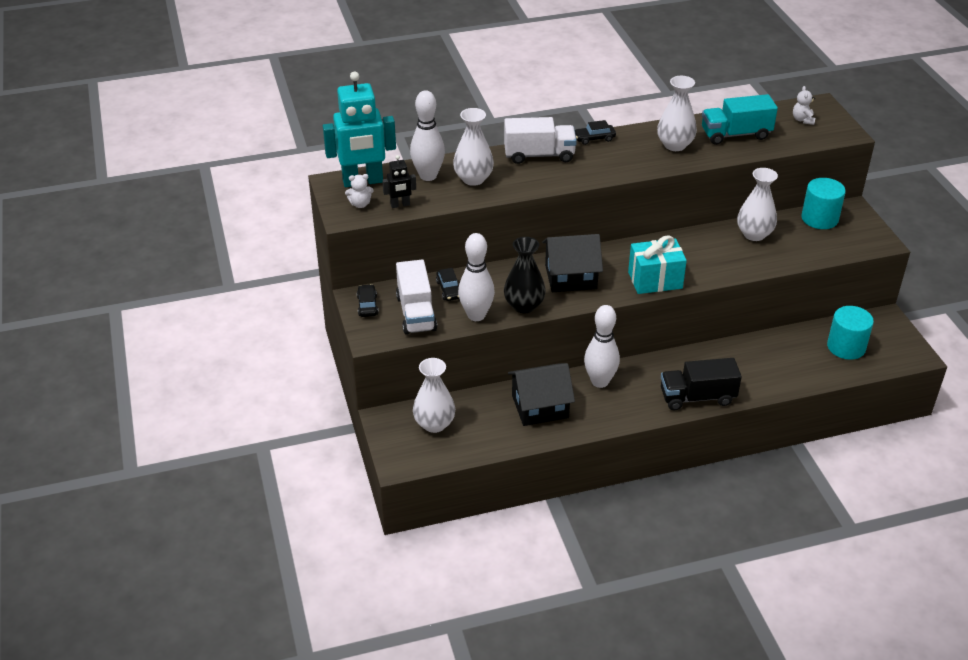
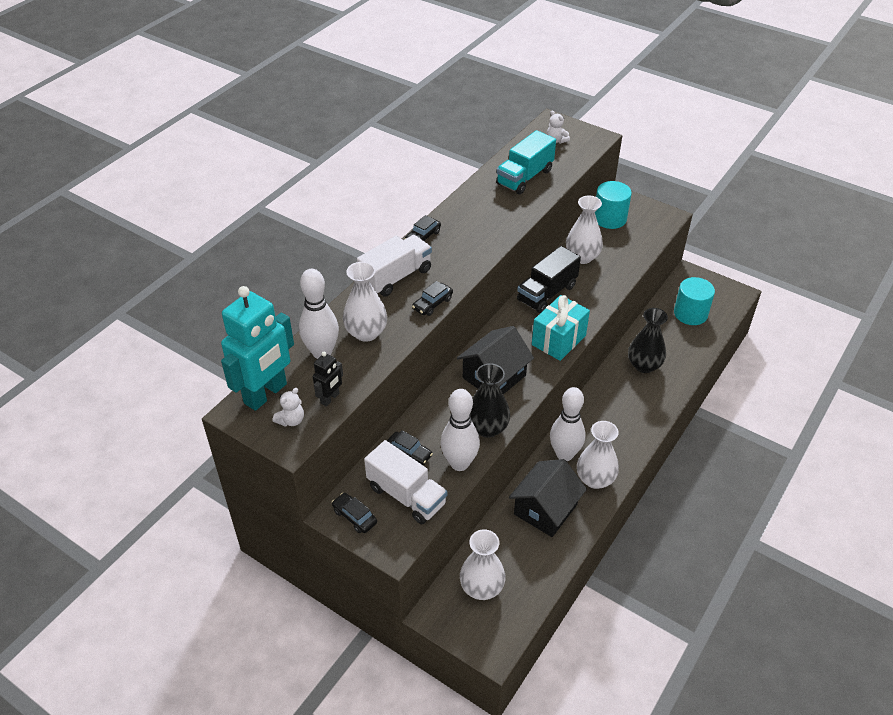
camera: 40 degrees left, 5 degrees up
white vase [657,76,697,151] -> white vase moved to [577,421,619,489]
black truck [661,358,742,410] -> black truck moved to [517,246,581,313]
none -> black car [412,281,453,316]
none -> black vase [628,308,668,373]

